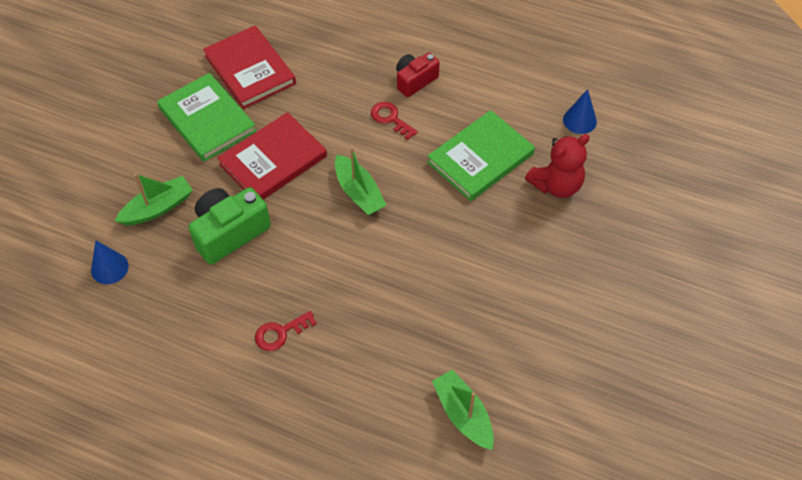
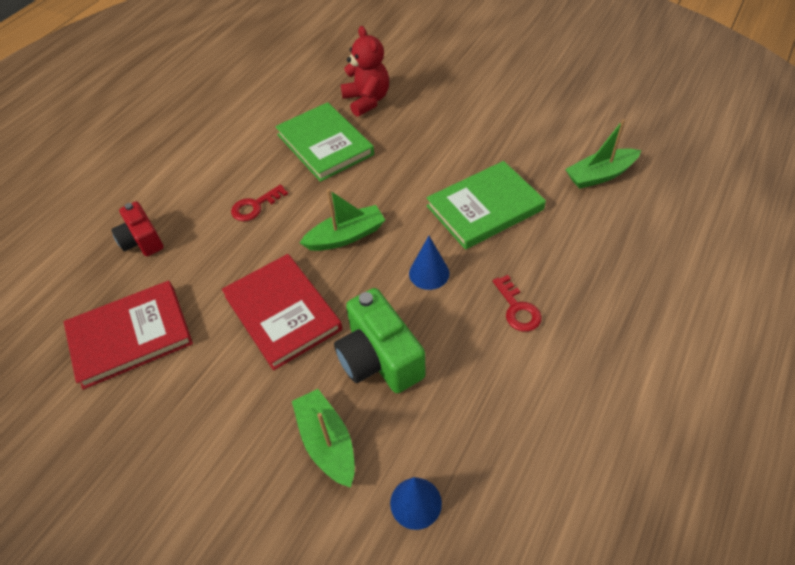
camera: 80 degrees left, 5 degrees down
green book [157,73,257,162] -> green book moved to [426,161,546,250]
red camera [396,52,440,97] -> red camera moved to [111,201,164,256]
blue cone [563,89,597,134] -> blue cone moved to [409,236,449,290]

